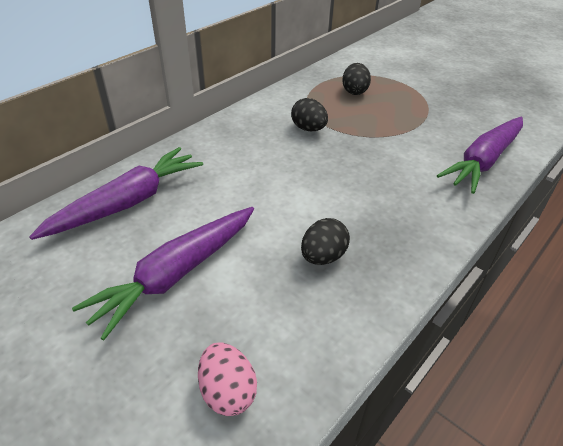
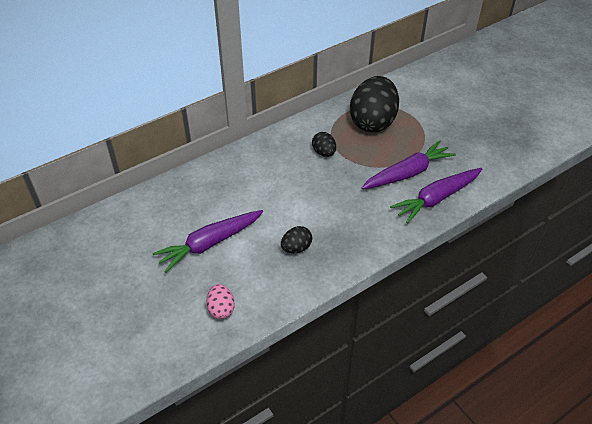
camera: 15 degrees right, 5 degrees up
purple carrot [29,147,203,240] -> purple carrot moved to [361,140,456,189]
black egg [342,63,371,95] -> black egg [350,76,399,132], size x2.20

